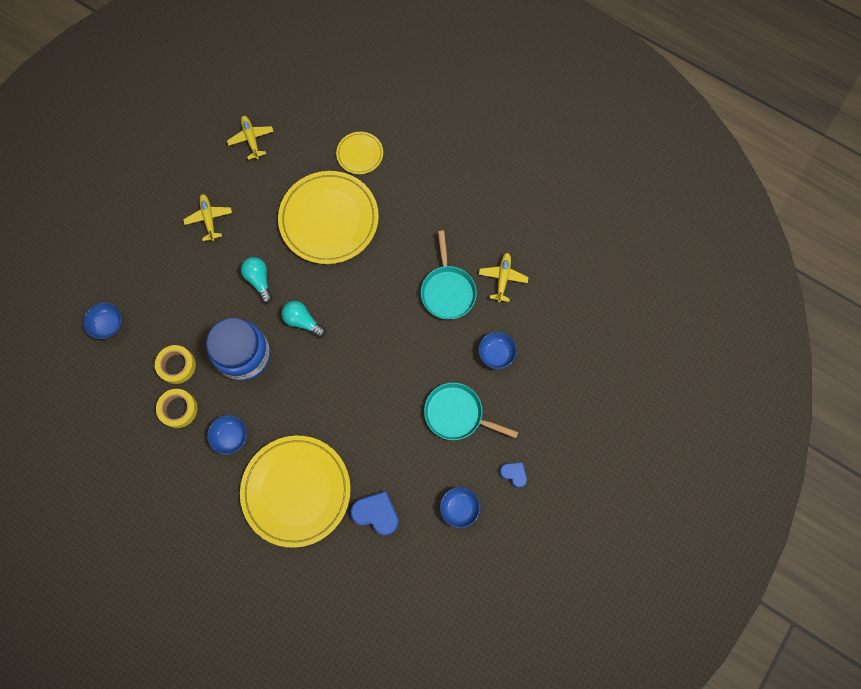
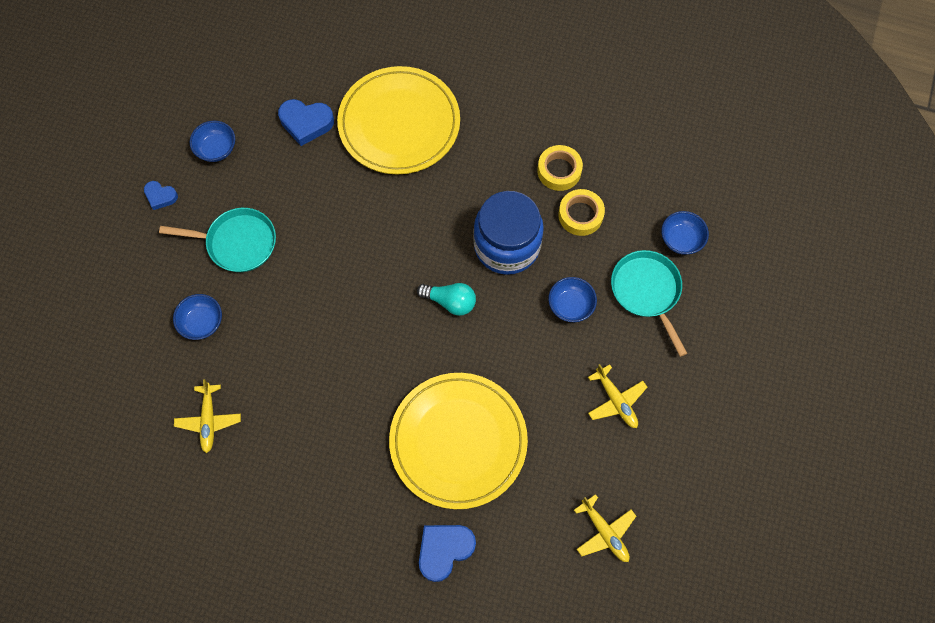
camera: 165 degrees right, 5 degrees down
blue bowl [207,415,247,455] -> blue bowl moved to [548,277,597,322]
turquoise light bulb [241,257,273,303] -> none
yellow plate [336,132,383,174] -> blue heart [419,525,476,582]
turquoise pan [421,231,477,319] -> turquoise pan moved to [611,250,687,357]

